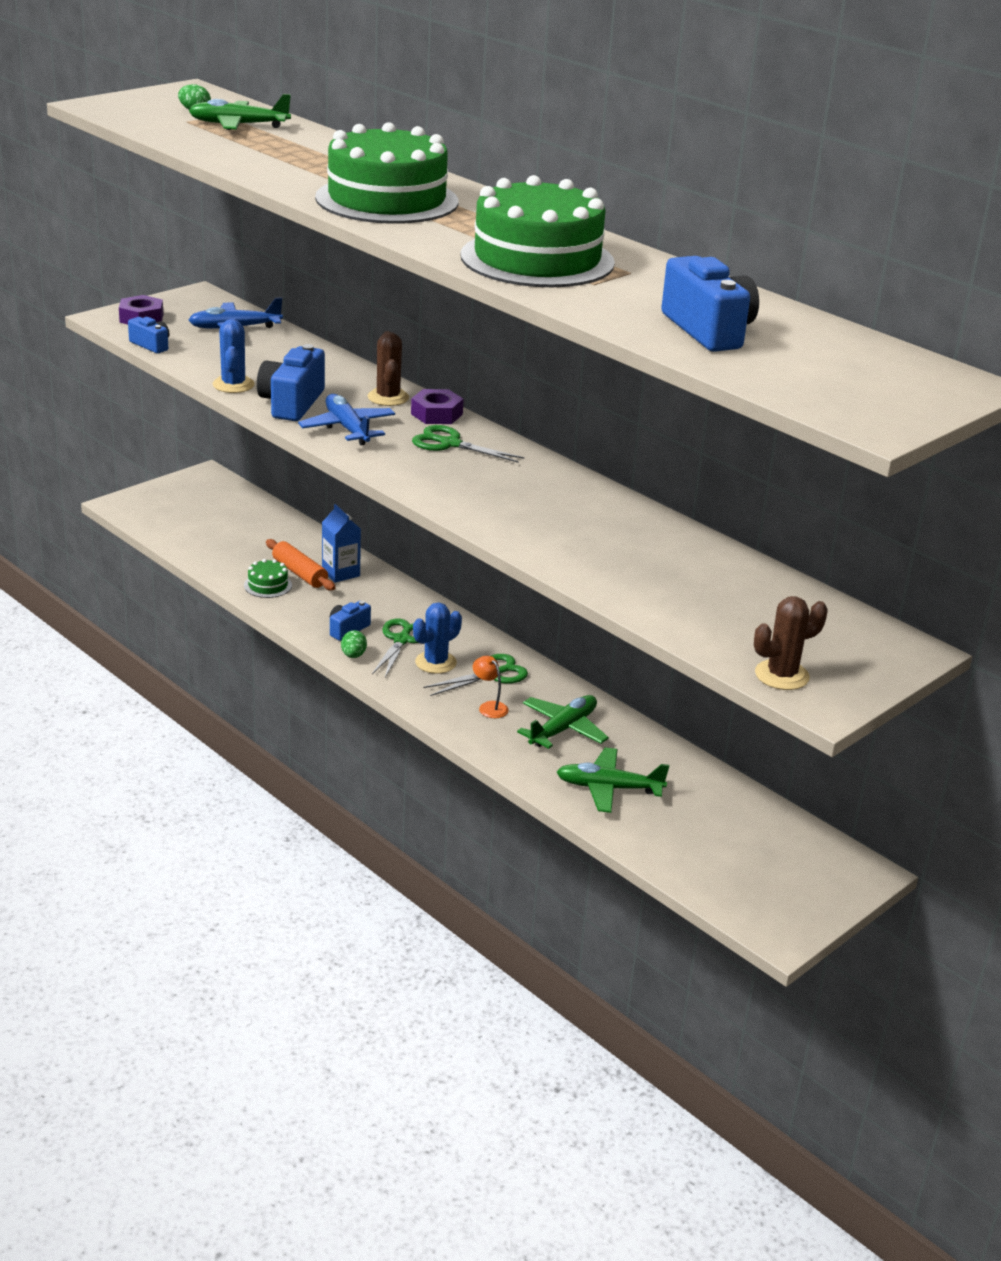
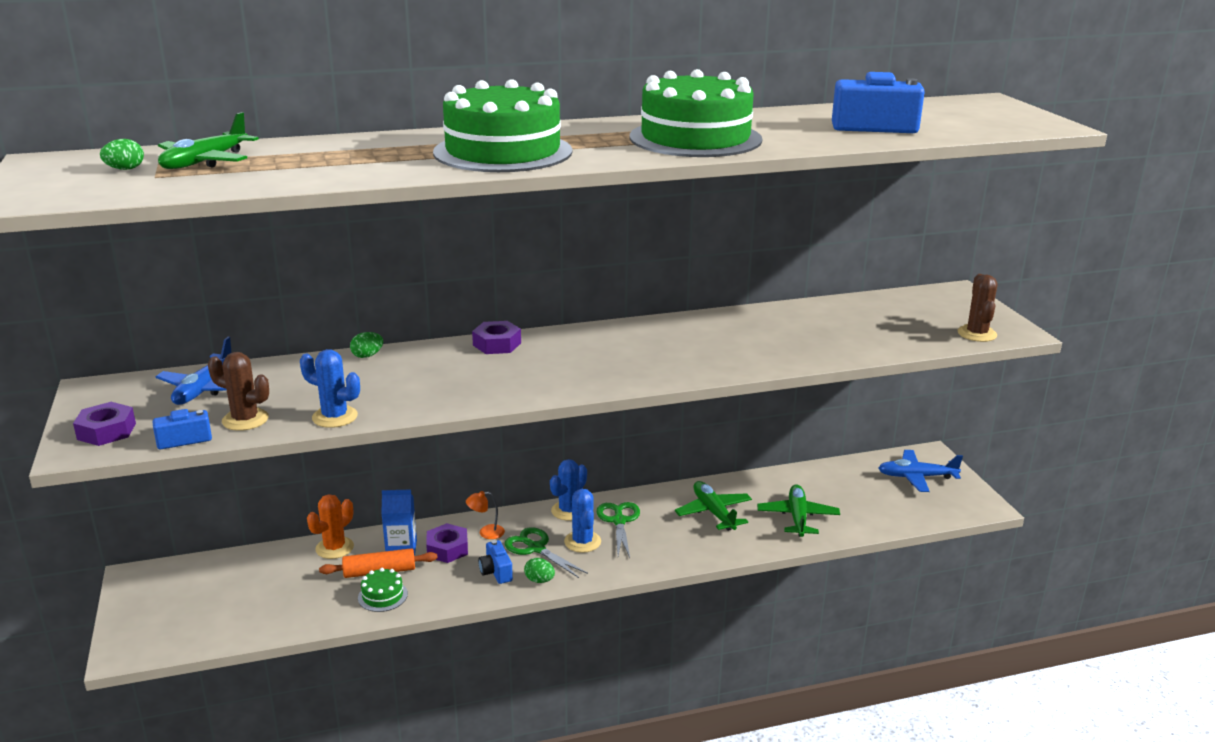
camera: 60 degrees left, 5 degrees down
blue camera [257,344,325,421] -> none
blue plane [298,394,395,445] -> blue plane moved to [878,450,963,492]
brown cactus [368,331,409,406] -> brown cactus moved to [208,352,269,431]
green scissors [412,425,524,462] -> none
orange lamp [473,656,509,718] -> orange lamp moved to [466,491,505,539]
green plane [557,747,669,813] -> green plane turned 150 degrees clockwise [757,484,840,537]
none -> orange cactus [307,494,354,559]
none -> green egg [350,332,383,358]
none -> purple nut [426,523,468,563]
none -> blue cactus [550,459,587,521]

